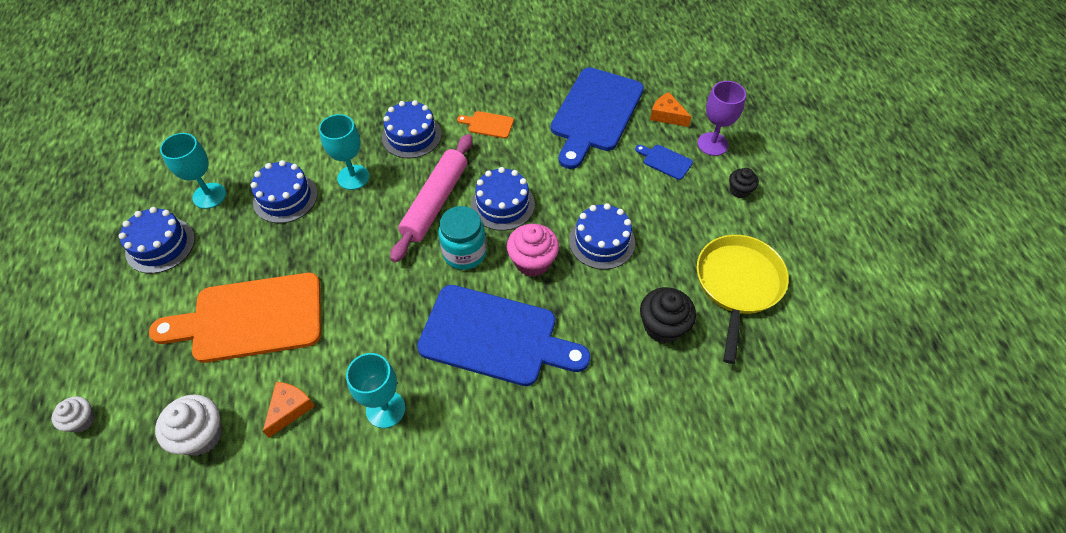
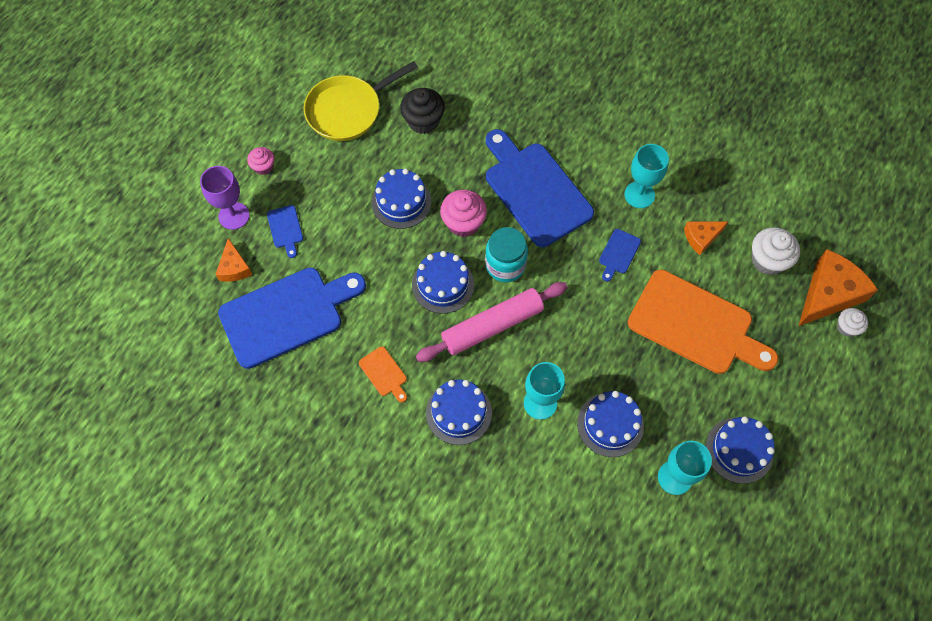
camera: 140 degrees left, 10 degrees up
black cupcake [729,168,759,198] -> pink cupcake [247,147,275,175]
none -> blue cutting board [599,229,641,282]
none -> orange cheese [799,249,878,326]

